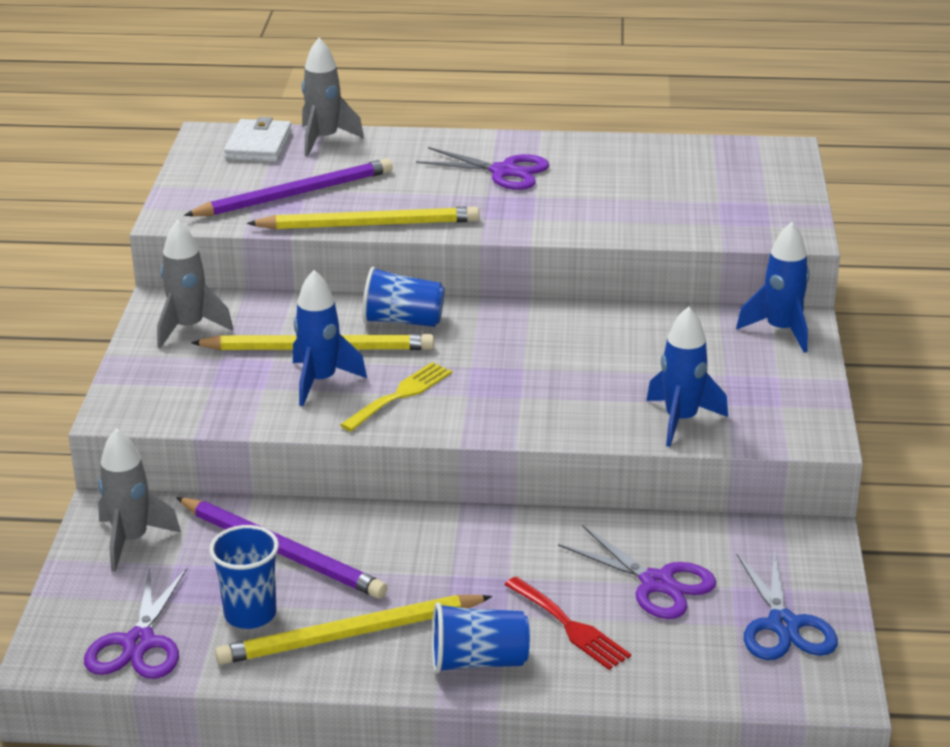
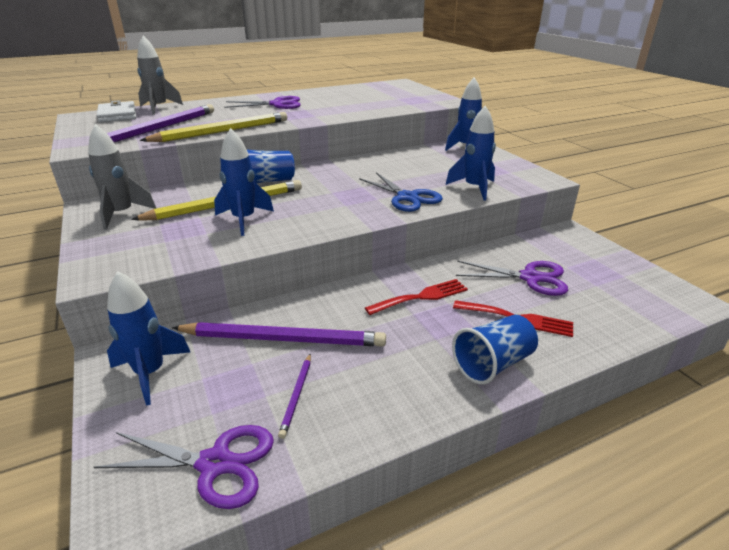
camera: 30 degrees left, 0 degrees up
purple scissors [84,567,187,679] -> purple scissors turned 60 degrees counterclockwise [94,425,274,509]
grey rocket [98,428,181,572] -> blue rocket [107,271,190,406]
blue cup [209,525,279,629] -> purple pencil [278,354,311,439]
yellow pencil [215,595,492,665] -> none
yellow fork [340,362,452,431] -> none
blue scissors [736,550,838,660] -> blue scissors moved to [359,173,443,212]
none -> red fork [365,279,468,315]

